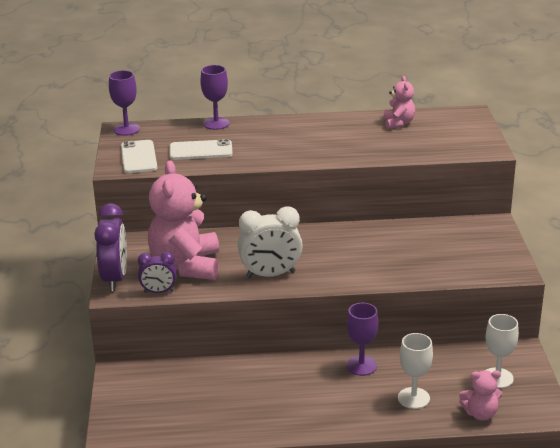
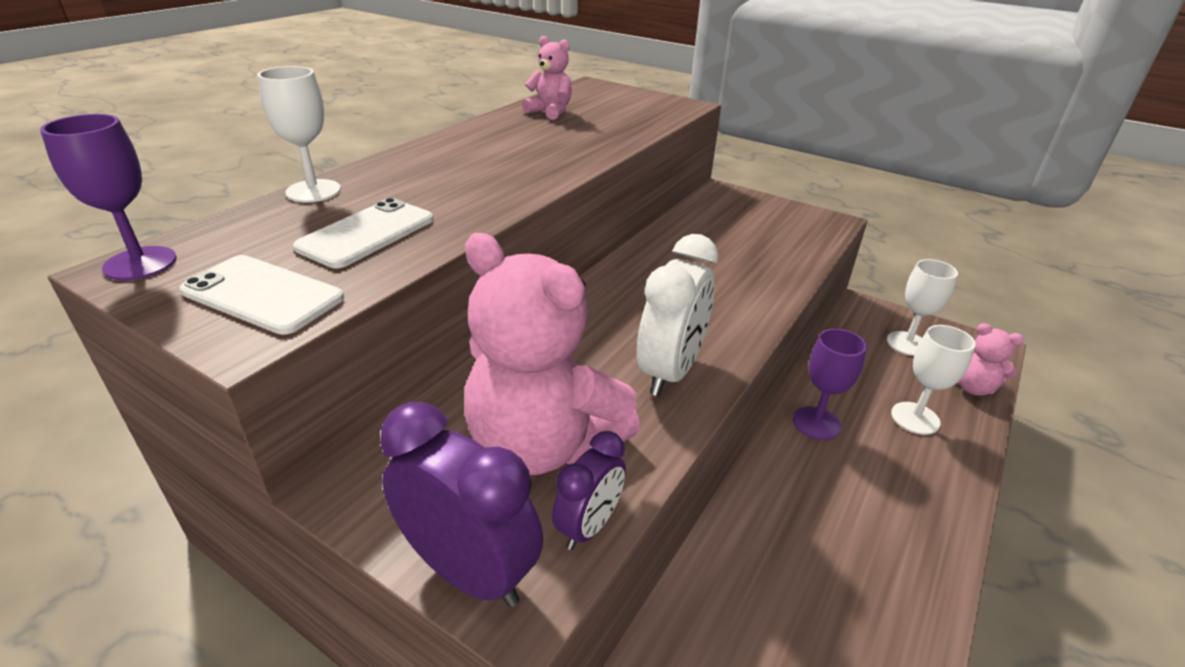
camera: 55 degrees left, 5 degrees up
purple goblet [201,65,230,130] -> white goblet [258,66,341,202]
pink teddy bear [459,370,502,421] -> pink teddy bear turned 90 degrees clockwise [958,323,1024,396]

